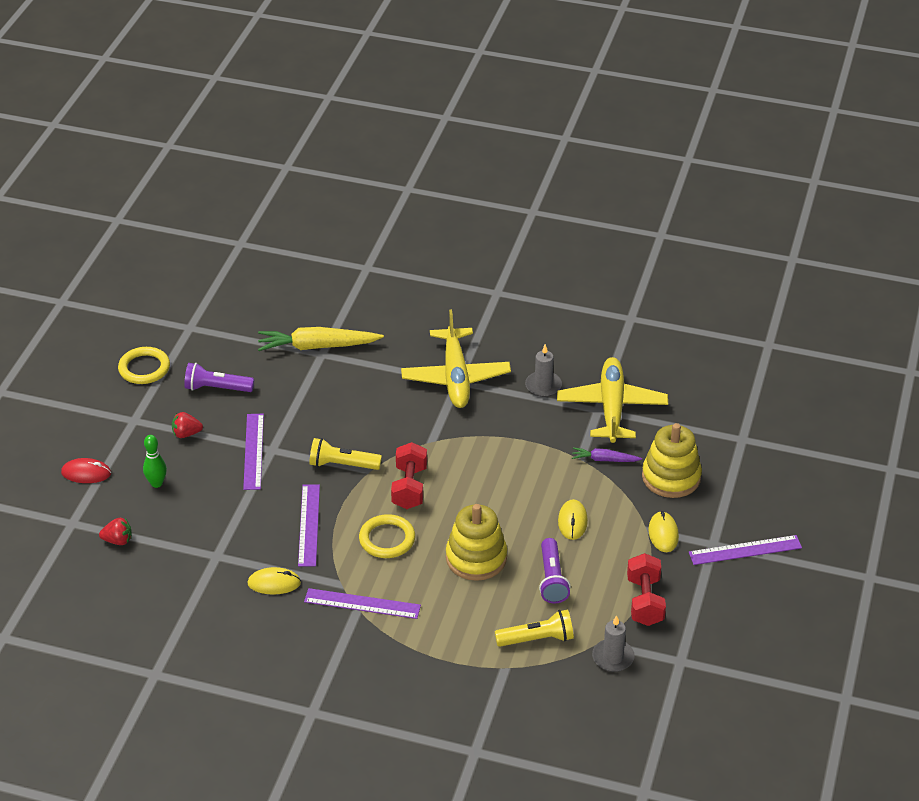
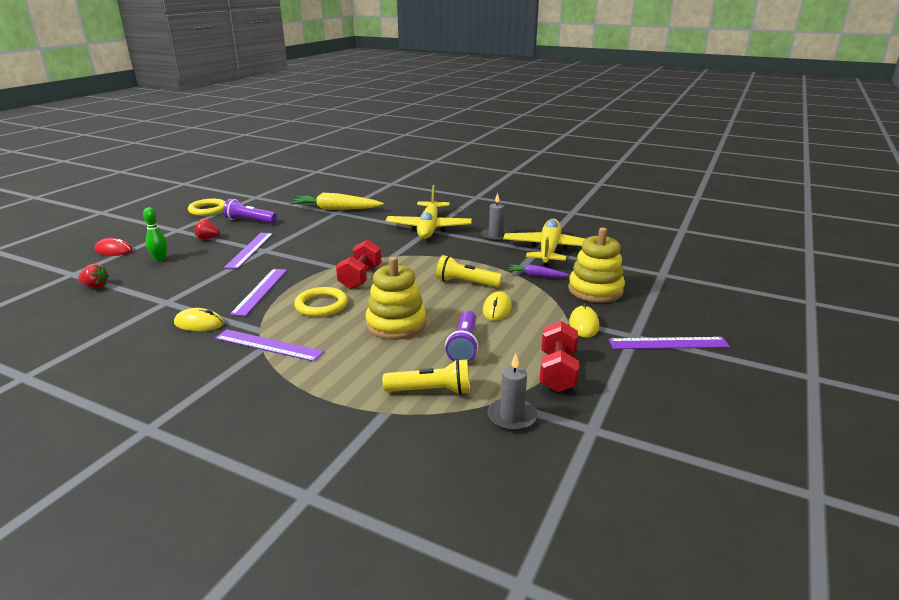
camera: 10 degrees right, 15 degrees down
yellow flashlight [309,438,382,470] -> yellow flashlight moved to [436,255,502,287]

